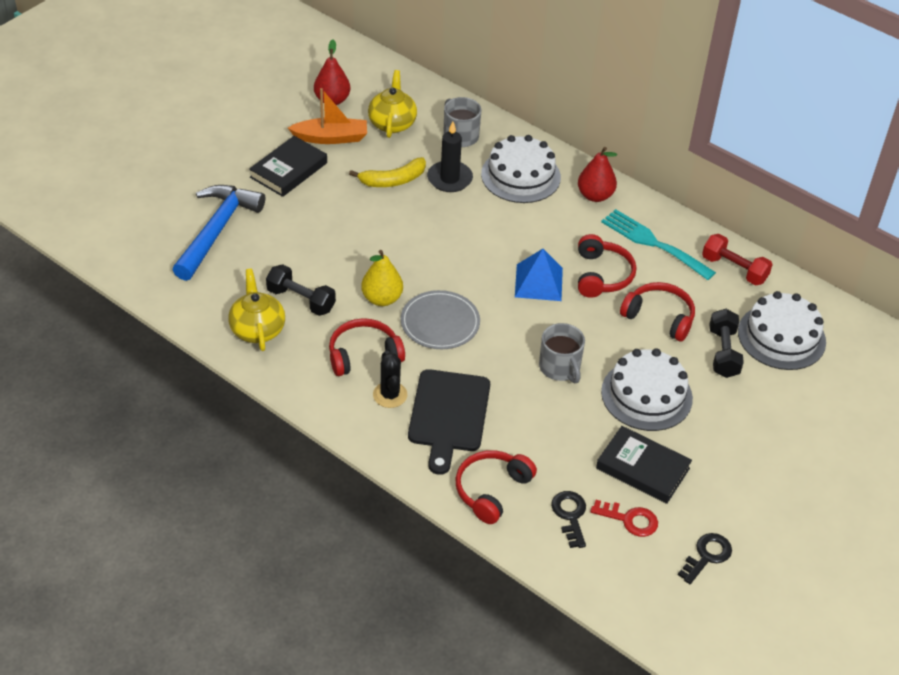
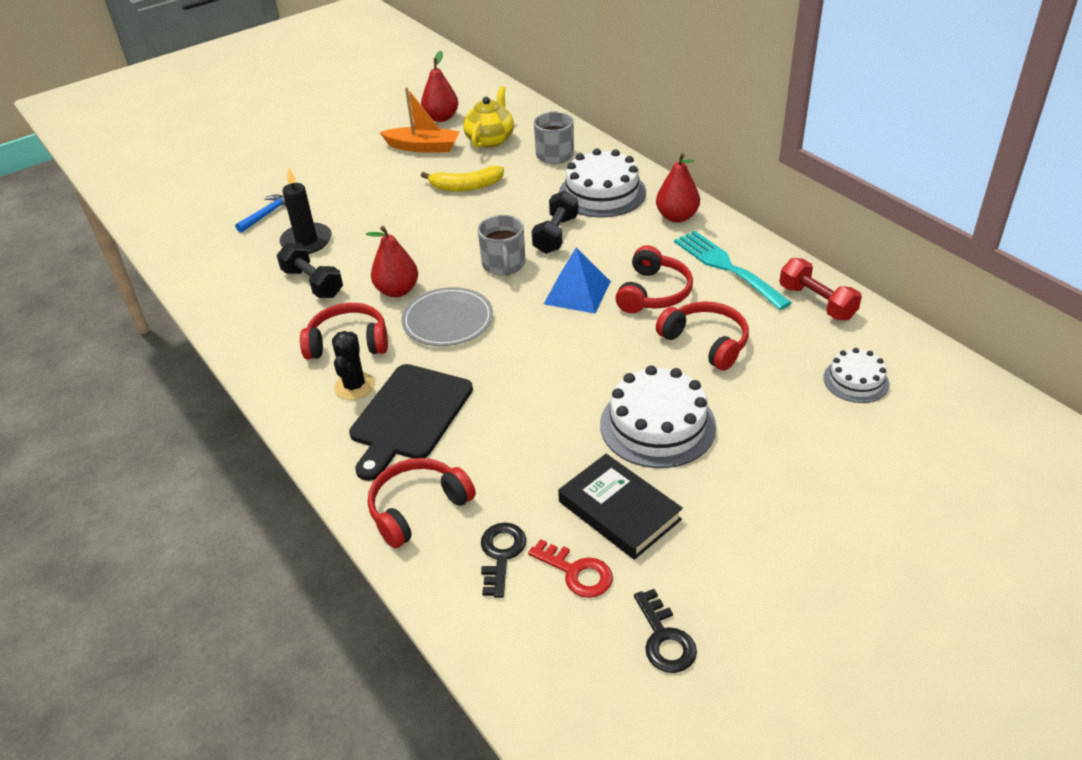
camera: 20 degrees right, 5 degrees down
blue hammer [172,185,265,281] -> blue hammer [235,194,286,233], size x0.47
yellow teapot [228,268,285,351] -> none
black book [249,136,327,197] -> none
yellow pear [361,250,403,306] -> red pear [366,226,418,297]
black candle [427,121,473,192] -> black candle moved to [280,168,332,254]
grey mug [539,323,585,383] -> grey mug moved to [478,215,526,276]
black key [678,533,732,584] -> black key turned 105 degrees clockwise [634,589,697,673]
black dumbbell [710,309,744,378] -> black dumbbell moved to [532,190,579,254]
white cake [738,291,826,370] -> white cake [823,348,889,403], size x0.57

